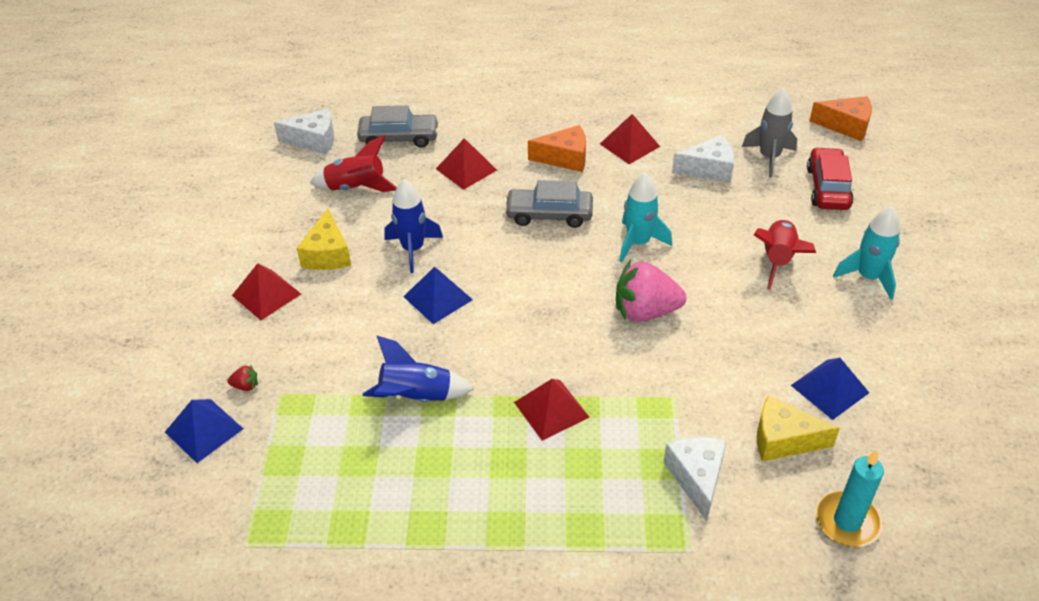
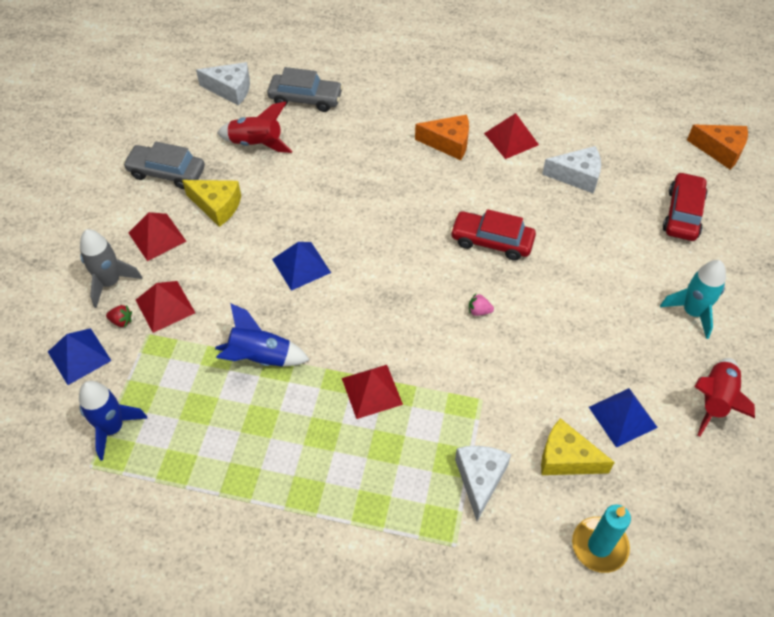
camera: 10 degrees right, 10 degrees up
yellow cheese [297,208,351,270] -> yellow cheese turned 75 degrees counterclockwise [182,180,241,227]
blue rocket [384,179,443,273] -> blue rocket moved to [79,381,148,461]
red pyramid [436,138,497,190] -> red pyramid moved to [136,281,195,333]
grey car [504,180,593,228] -> grey car moved to [123,141,205,189]
pink strawberry [616,260,686,322] -> pink strawberry [469,294,494,316], size x0.40
turquoise rocket [619,173,672,263] -> red car [450,209,536,261]
grey rocket [742,88,797,177] -> grey rocket moved to [80,229,142,308]
red rocket [754,220,816,290] -> red rocket moved to [694,358,755,437]

